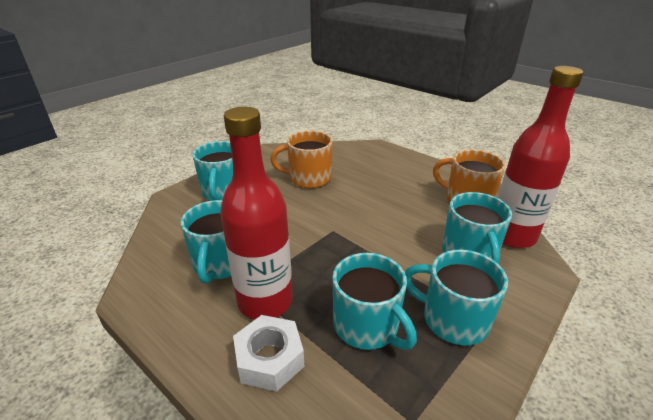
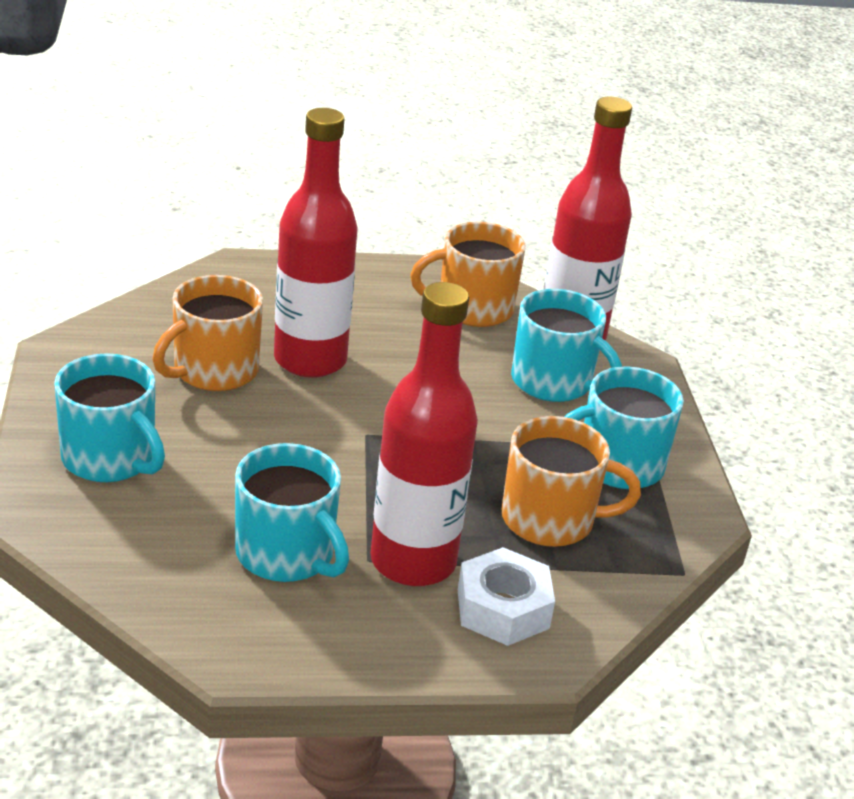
camera: 50 degrees left, 0 degrees up
turquoise mug [333,253,417,350] -> orange mug [502,416,641,547]
none -> red bottle [274,108,357,378]

